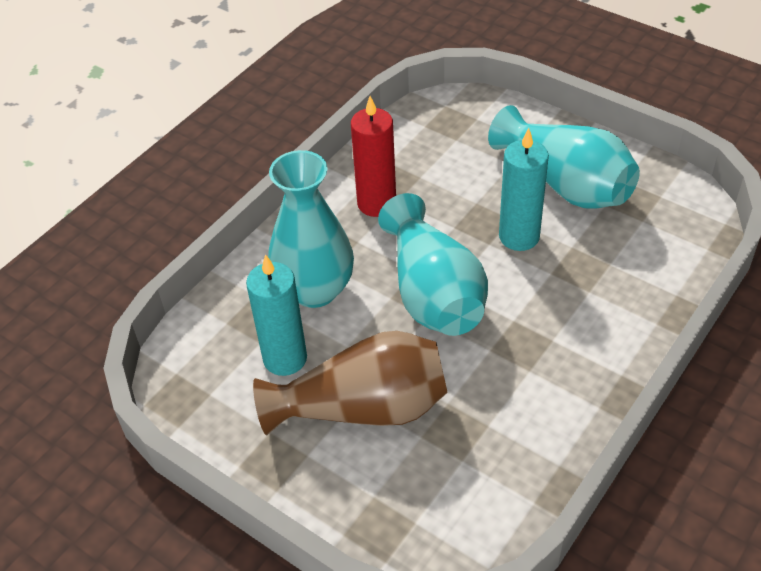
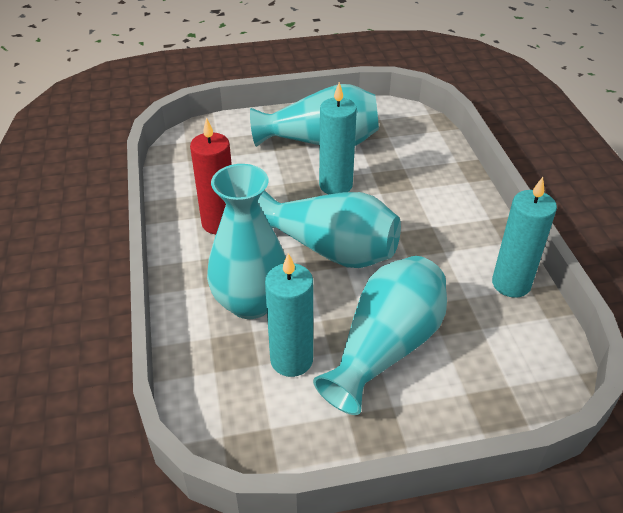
camera: 50 degrees left, 5 degrees down
brown vase [253,331,448,435] -> turquoise vase [313,256,447,415]
none -> turquoise candle [492,177,557,298]

